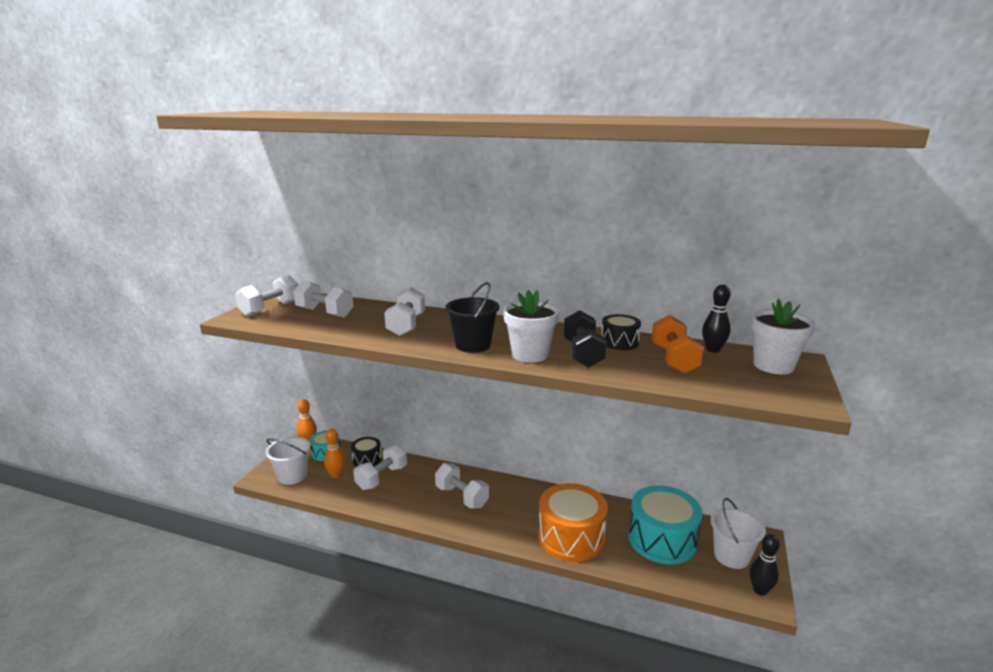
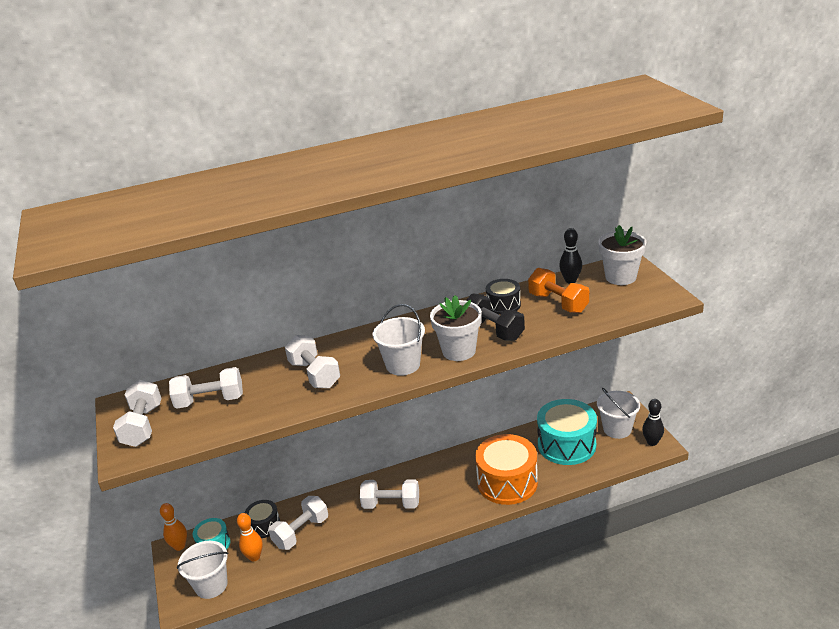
camera: 35 degrees left, 10 degrees up
white dumbbell [353,444,407,490] -> white dumbbell turned 45 degrees clockwise [268,496,328,550]
black bucket [445,282,500,353] -> white bucket [373,304,425,376]

